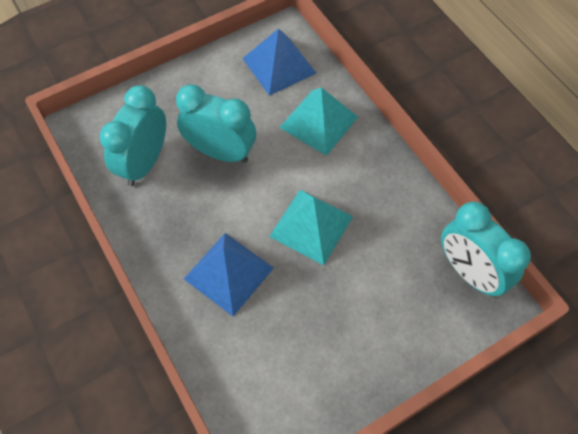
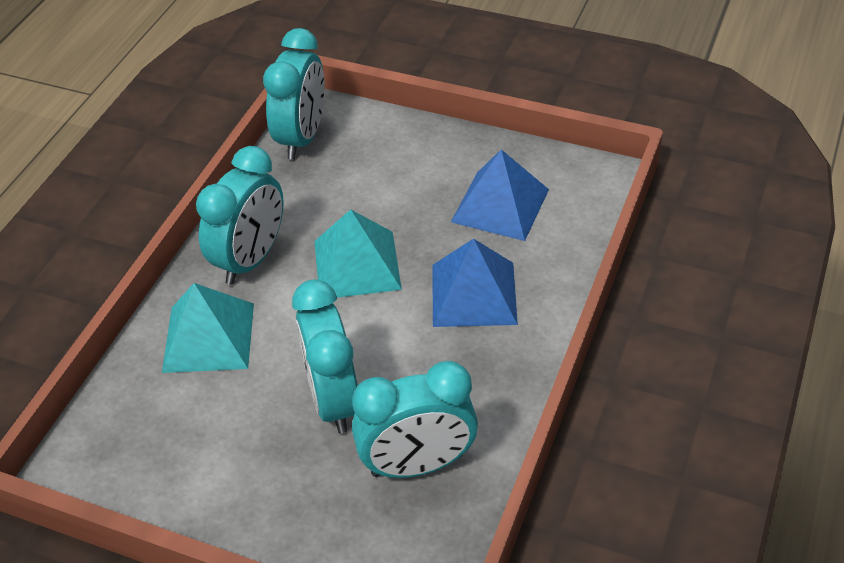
camera: 125 degrees left, 15 degrees down
blue pyramid [242,28,316,96] -> blue pyramid moved to [451,150,549,241]
none -> turquoise clock [196,146,284,285]

